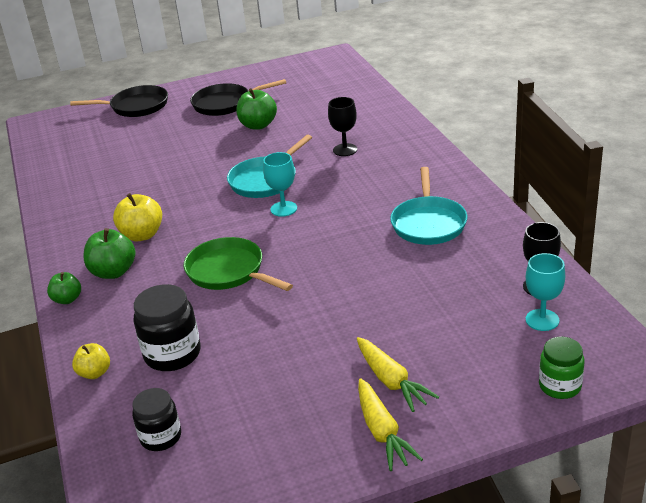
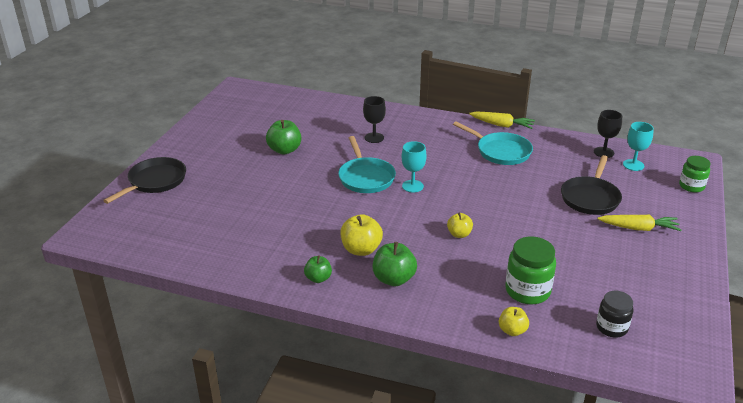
camera: 55 degrees left, 0 degrees up
green apple [47,272,81,304] -> green apple moved to [304,255,332,283]
black jar [133,284,201,371] -> green jar [505,236,556,305]
green pan [184,237,293,291] -> yellow apple [447,213,473,238]
black pan [190,79,286,116] -> black pan moved to [561,155,622,215]
yellow carrot [358,378,423,471] -> yellow carrot moved to [469,111,535,129]

